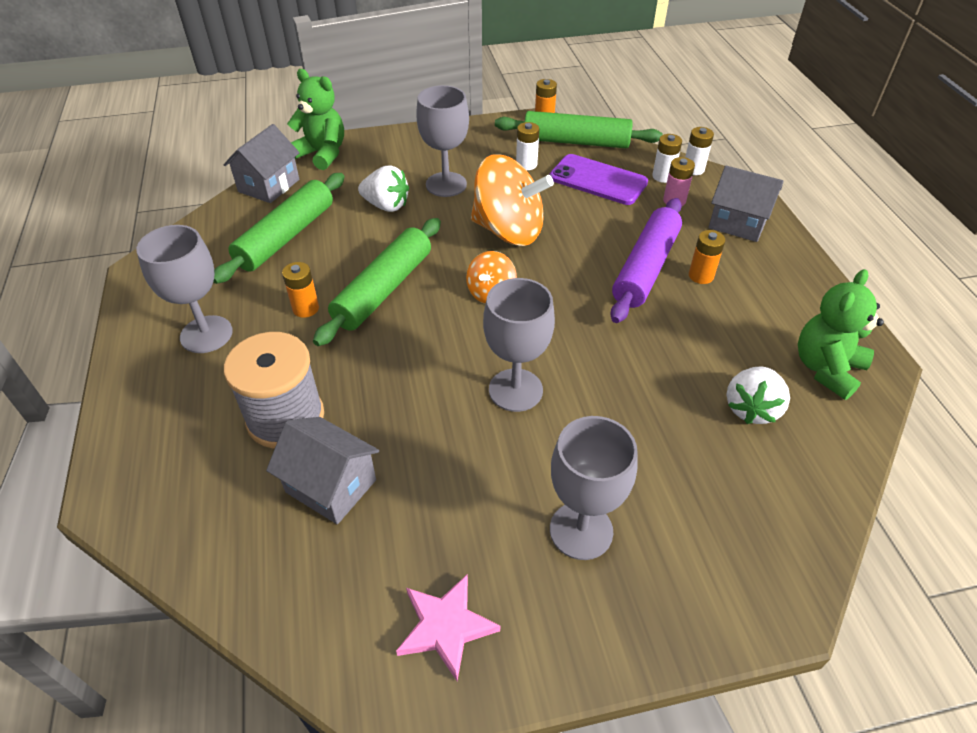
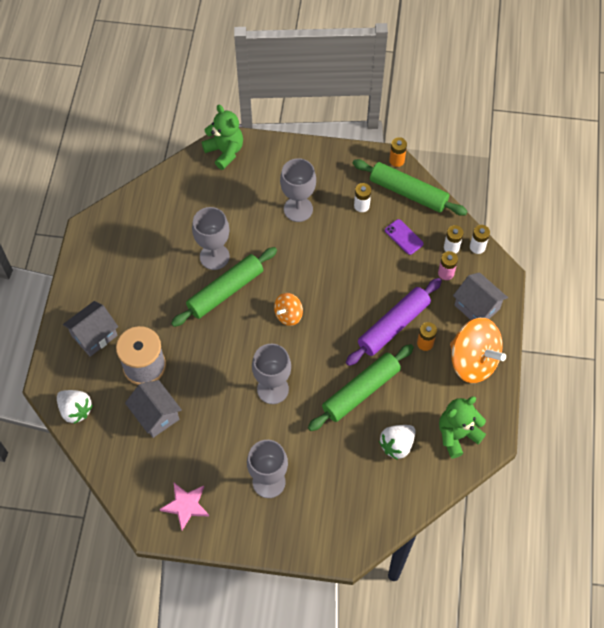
camera: 20 degrees right, 15 degrees up
grey goblet [136,225,233,353] -> grey goblet moved to [192,207,230,270]
green rolling pin [213,173,345,284] -> green rolling pin moved to [308,344,414,431]
grey house [223,124,300,203] -> grey house moved to [63,301,118,357]
orange battery [282,262,319,318] -> none
white strawberry [358,165,409,212] -> white strawberry moved to [57,390,93,424]
orange spinning top [471,154,554,246] -> orange spinning top moved to [450,318,506,383]
purple phone [549,154,648,205] -> purple phone [385,219,424,255], size x0.59

